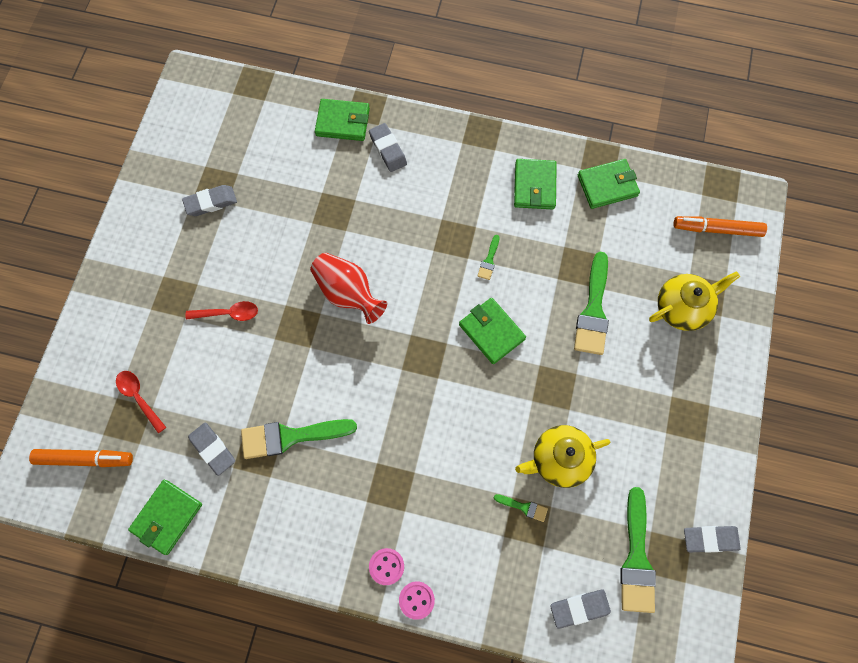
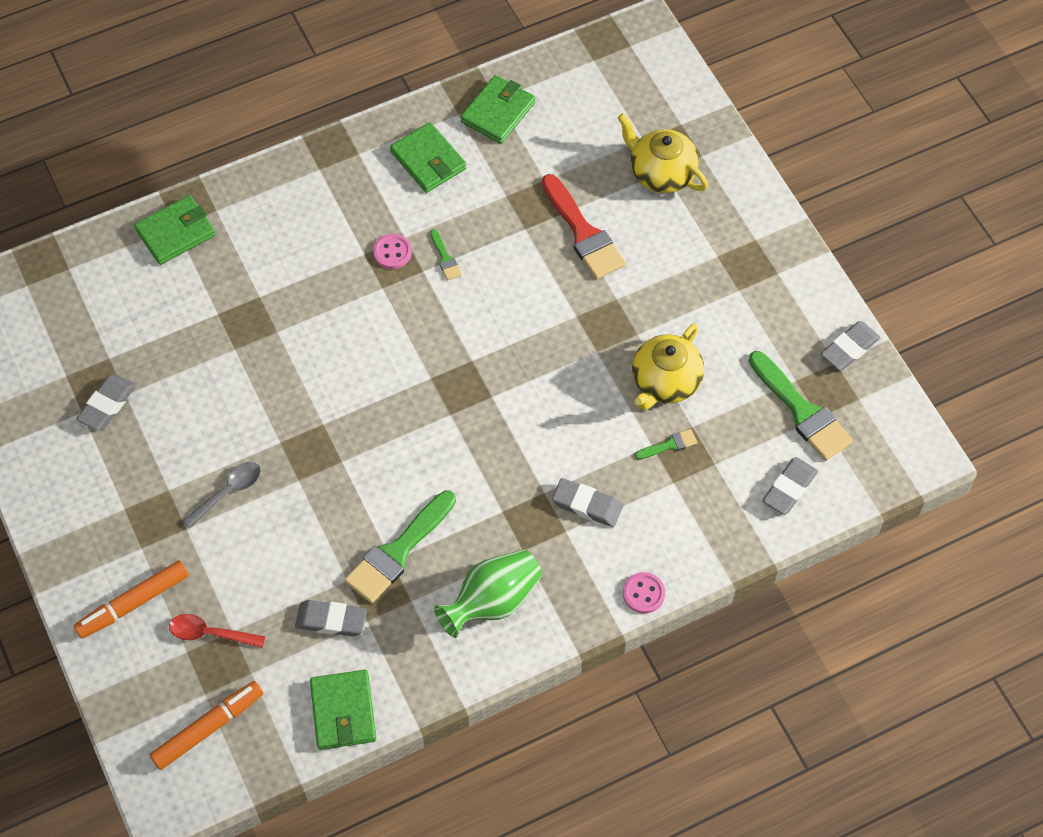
camera: 40 degrees left, 10 degrees down
red spoon [186,301,258,321] -> grey spoon [182,462,261,529]
red vase [310,253,387,324] -> none
grey eraser [369,123,407,172] -> grey eraser moved to [552,478,623,527]
pink button [369,548,404,585] -> pink button moved to [373,234,412,269]
green wallet [459,298,526,364] -> none
green brush [574,252,609,355] -> red brush [542,174,626,279]
yellow teapot [649,271,740,331] -> yellow teapot turned 75 degrees counterclockwise [617,113,708,193]
orange marker [673,216,767,237] -> orange marker moved to [74,560,189,639]
none -> green vase [434,549,542,638]

